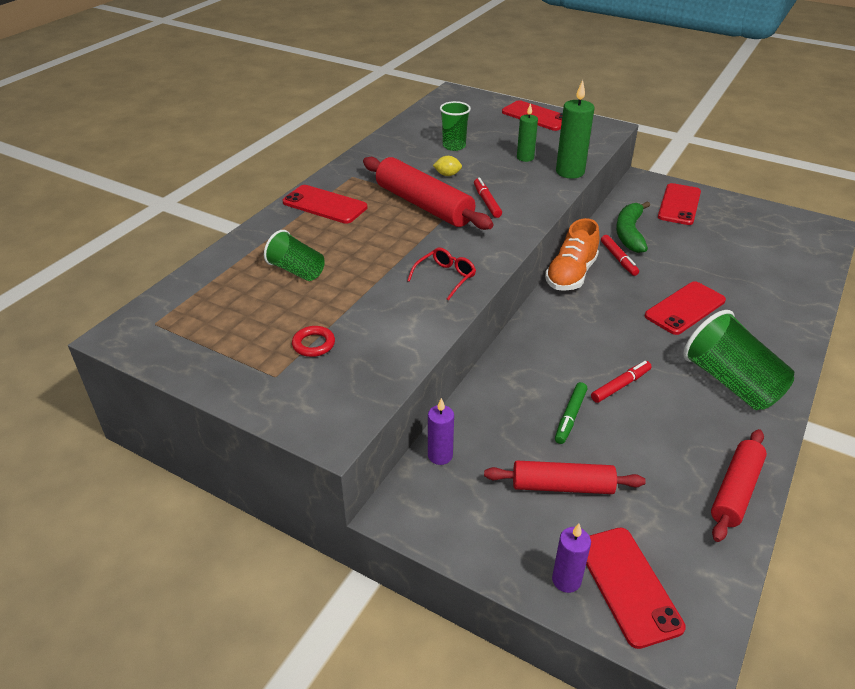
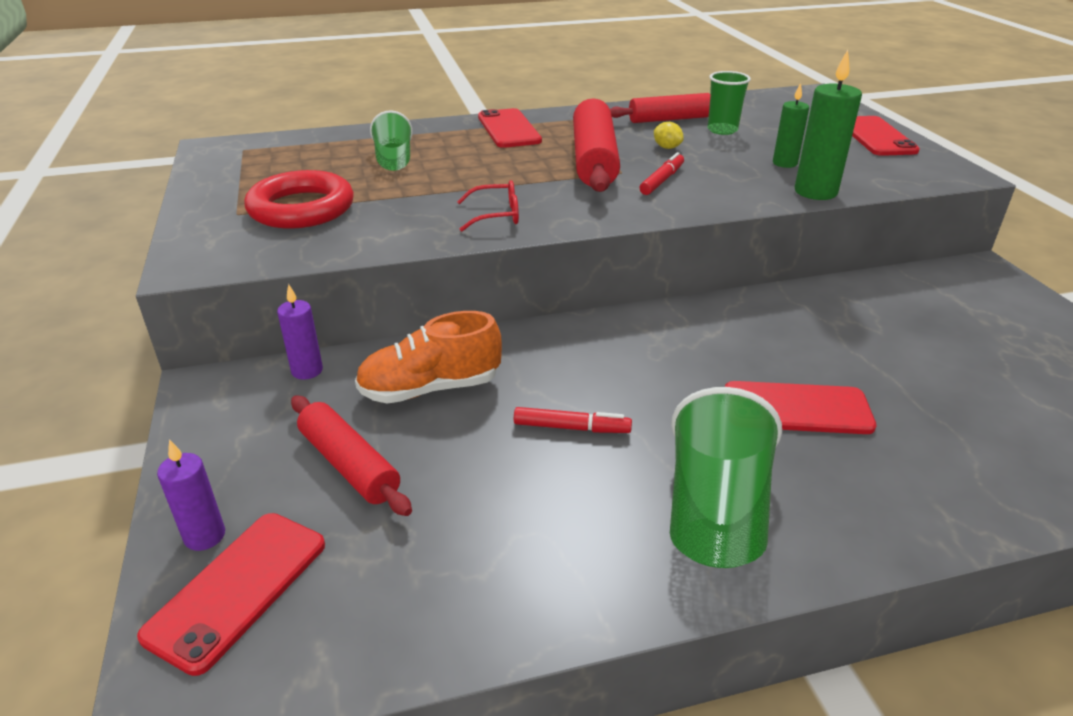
camera: 45 degrees right, 5 degrees down
red ring [292,326,335,357] -> red ring [244,170,354,229], size x2.19
orange shoe [545,218,599,291] -> orange shoe moved to [355,311,502,404]
green marker [555,382,587,444] -> none
red marker [601,235,639,276] -> none
green banana [616,201,650,253] -> none
red phone [658,183,701,225] -> none
red rolling pin [711,429,767,542] -> red rolling pin moved to [610,93,710,123]

